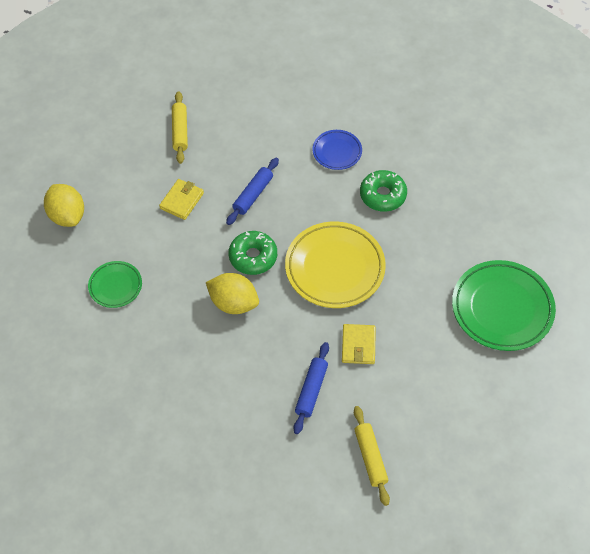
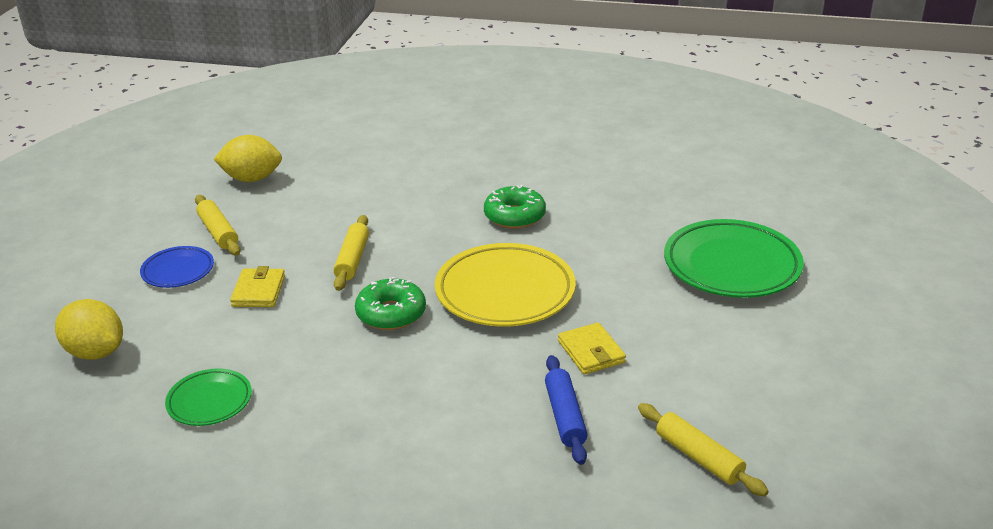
camera: 25 degrees left, 25 degrees down
yellow lemon [206,273,259,314] -> yellow lemon moved to [213,135,282,182]
blue rolling pin [226,158,279,225] -> yellow rolling pin [333,215,369,291]
blue plate [313,130,362,170] -> blue plate moved to [140,246,214,288]

